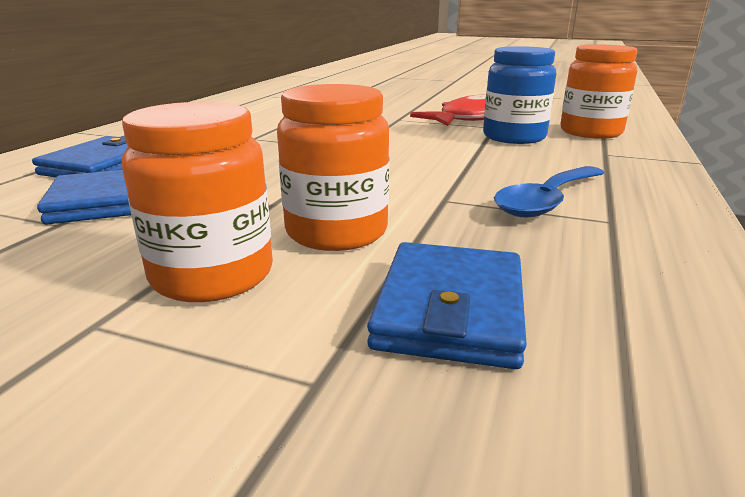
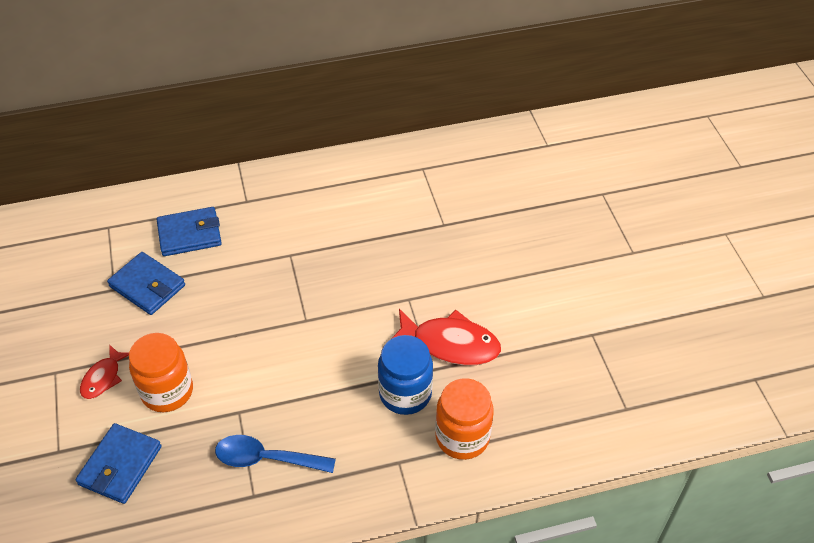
camera: 55 degrees right, 25 degrees up
orange jar [122,102,273,302] -> red fish [80,344,129,399]
blue wallet [367,242,527,369] -> blue wallet turned 45 degrees counterclockwise [76,423,162,504]

